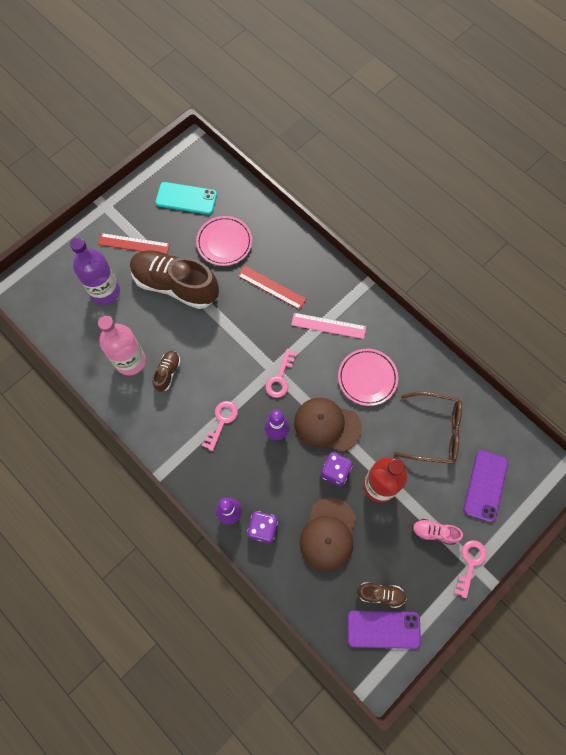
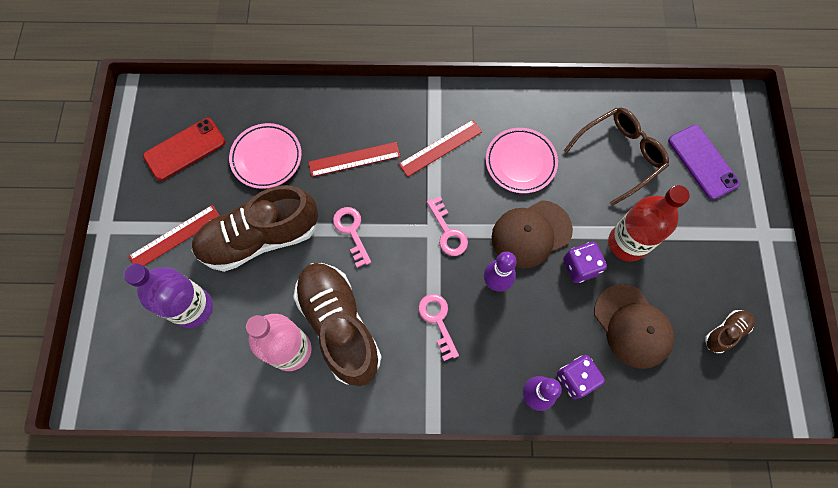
camera: 45 degrees left, 0 degrees up
brown shoe [153,351,181,392] -> brown shoe [293,263,382,386], size x2.25
turquoise phone [155,182,217,215] -> red phone [143,118,225,181]
pink ruler [291,313,366,339] -> red ruler [399,120,482,177]
purple phone [348,611,421,649] -> none
pink shoe [412,519,463,545] -> none
pink key [454,540,487,598] -> pink key moved to [333,207,371,268]

